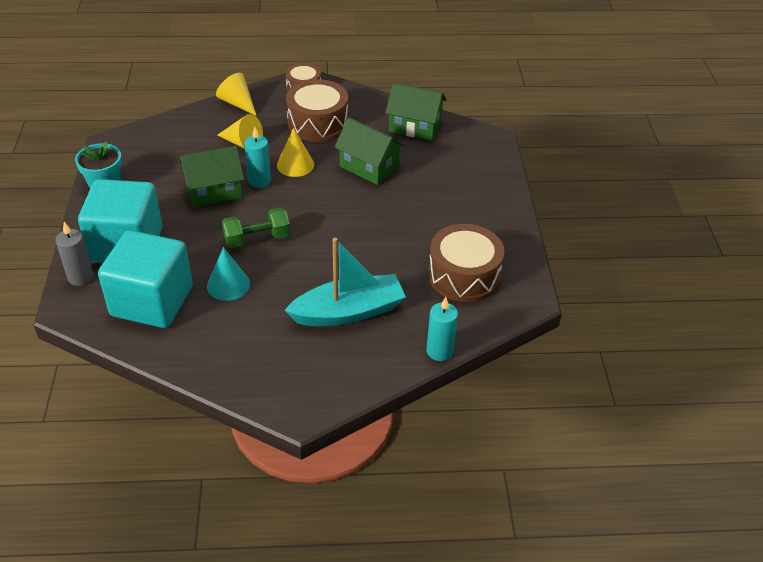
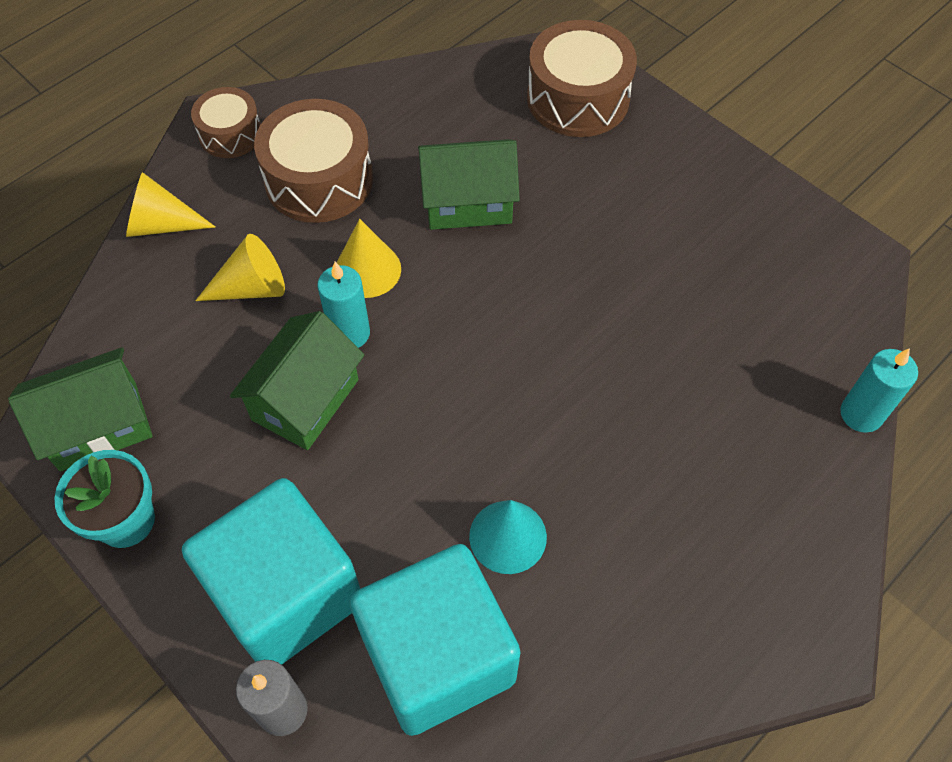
camera: 40 degrees left, 15 degrees up
green dumbbell [222,207,290,248] -> none
turquoise boat [284,238,406,326] -> none
green house [386,83,446,141] -> green house moved to [8,348,152,472]
brown drum [428,224,504,302] -> brown drum moved to [527,20,637,137]

